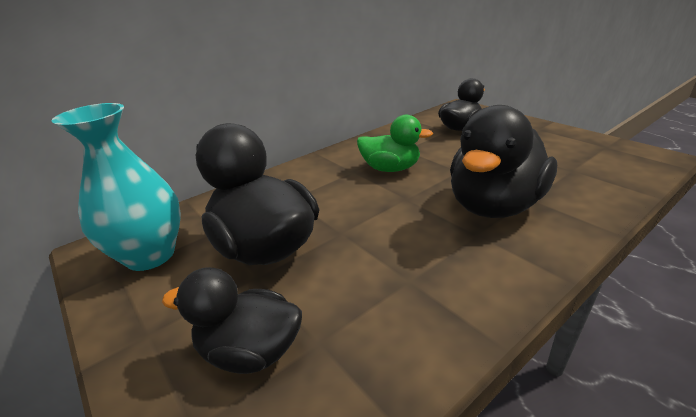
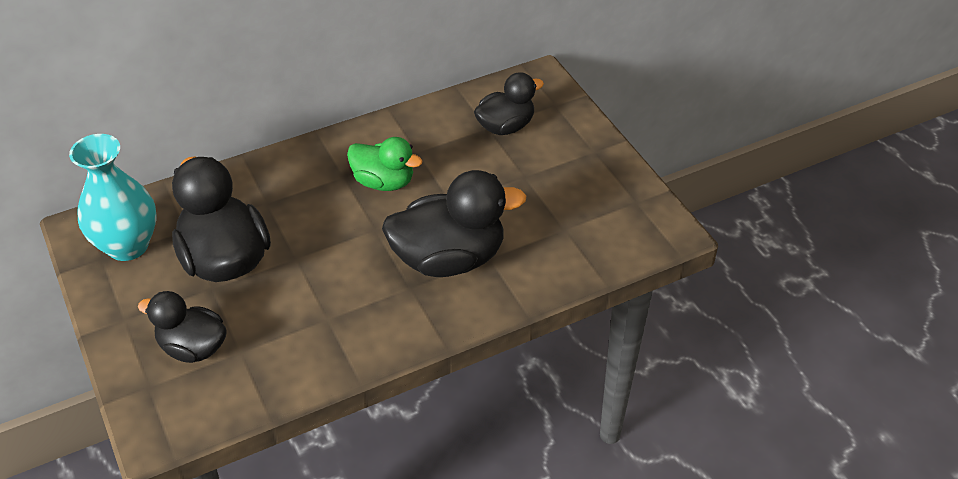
camera: 10 degrees right, 15 degrees up
black duck [450,105,557,218] -> black duck turned 150 degrees counterclockwise [382,170,526,277]

